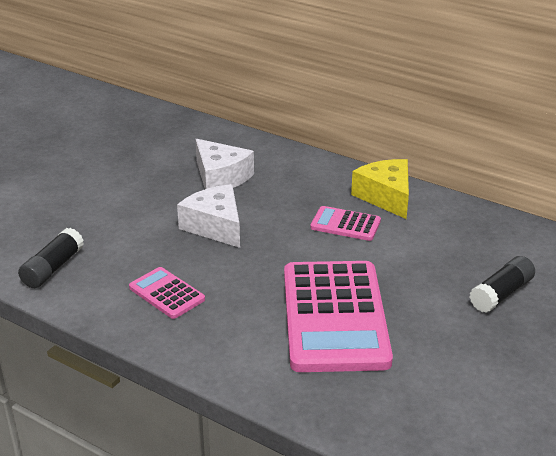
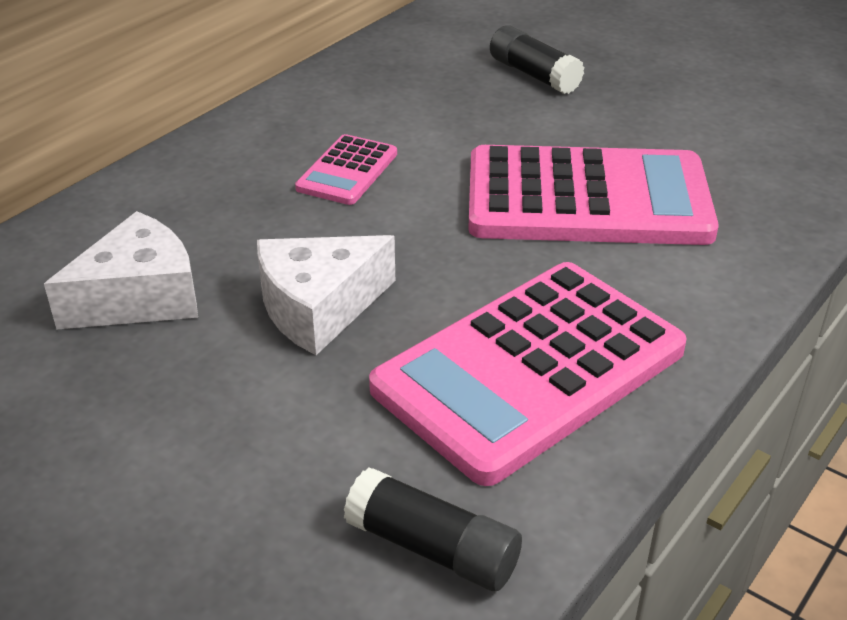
camera: 85 degrees left, 5 degrees up
pink calculator [129,267,205,319] -> pink calculator [369,262,687,486], size x2.15
yellow cheese [351,159,409,219] -> none

